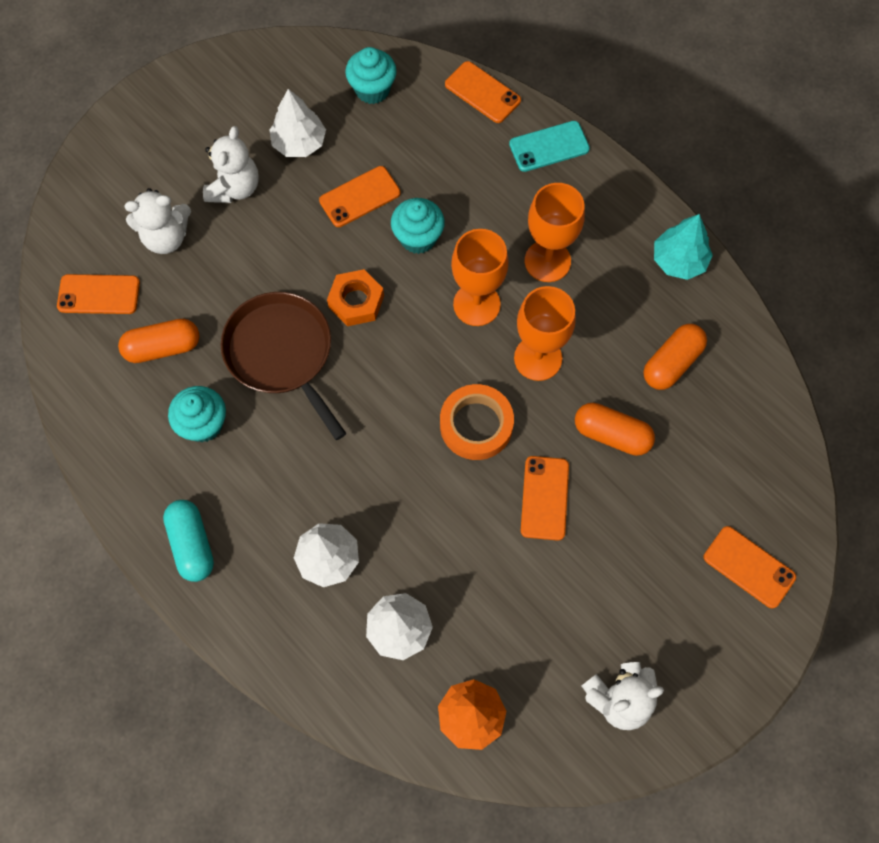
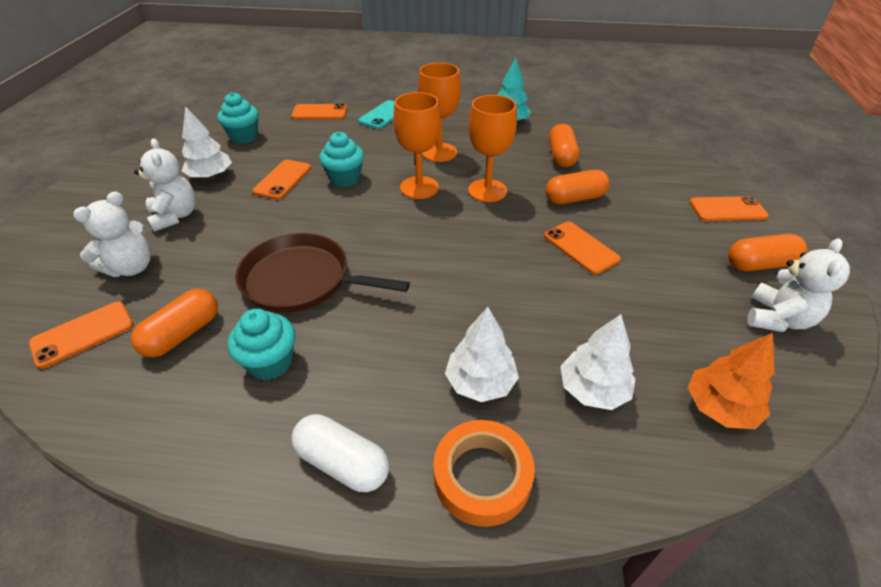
camera: 40 degrees left, 25 degrees down
turquoise capsule [163,500,214,582] -> white capsule [291,414,389,492]
orange nut [327,269,384,326] -> none
orange tape [440,384,514,460] -> orange tape moved to [433,420,535,527]
none -> orange capsule [728,234,807,271]

